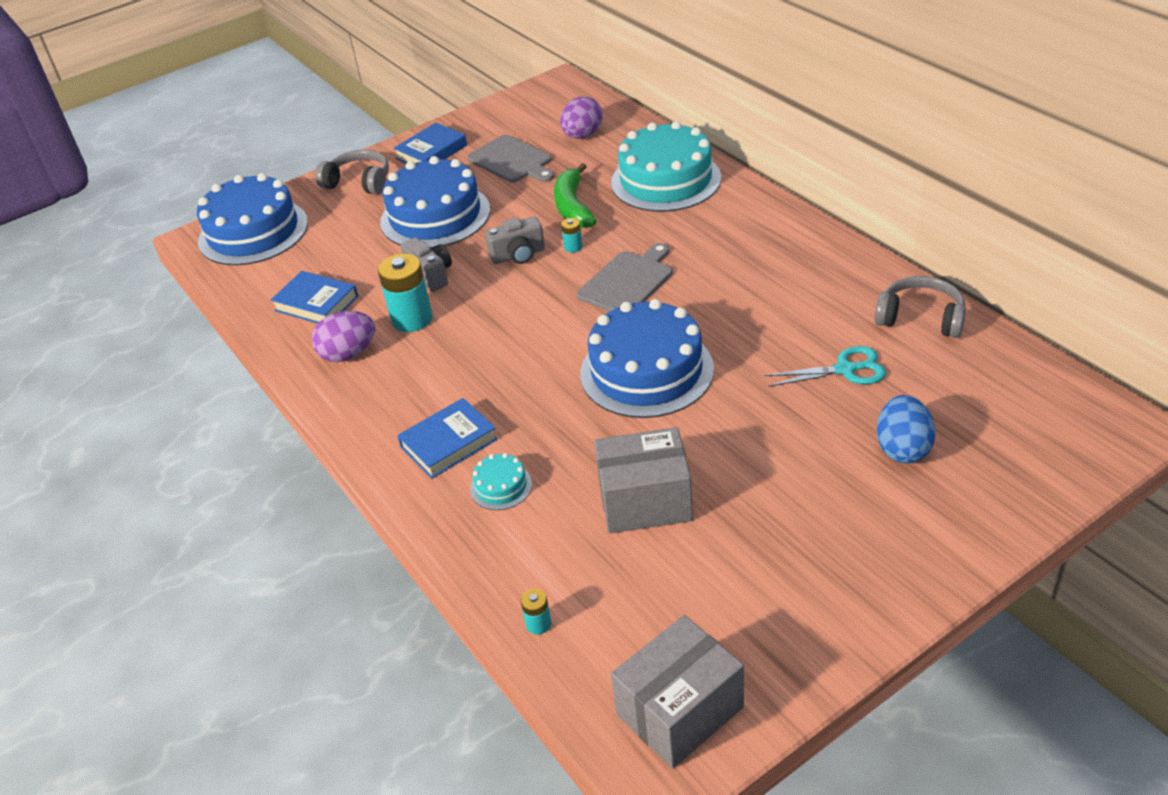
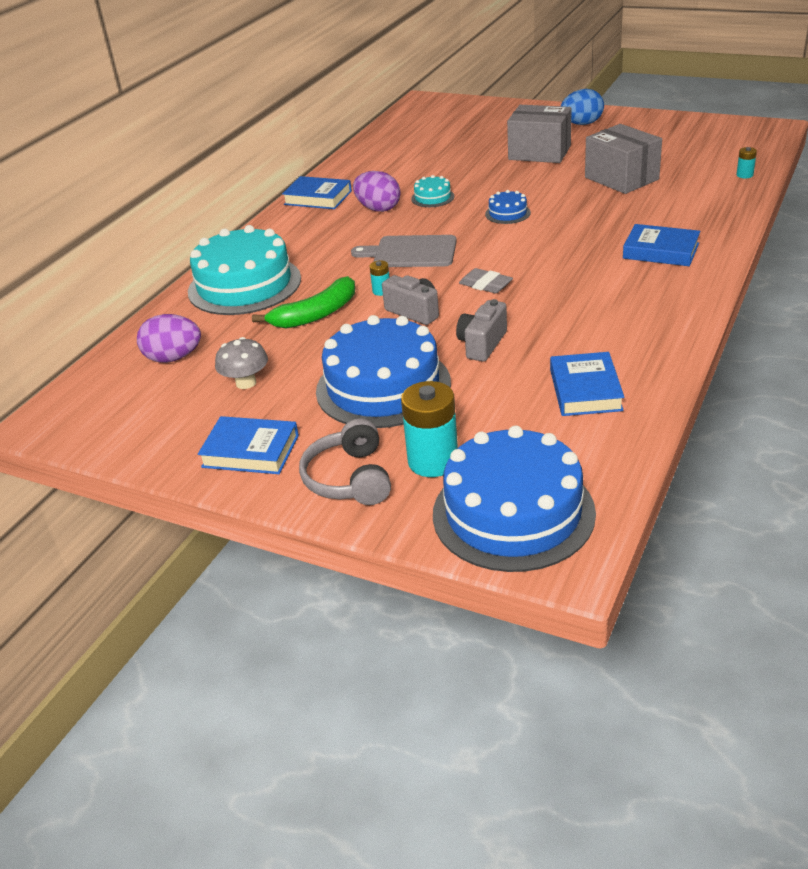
camera: 120 degrees left, 5 degrees down
purple egg [312,311,375,362] -> purple egg moved to [353,171,401,212]
turquoise battery [378,254,433,332] -> turquoise battery moved to [401,381,458,477]
grey cutting board [467,135,554,182] -> grey mushroom [215,337,268,389]
turquoise cake [470,453,532,510] -> turquoise cake moved to [411,175,454,207]
blue cake [580,299,714,418] -> blue cake [485,190,531,224], size x0.43
grey box [611,615,744,768] -> grey box moved to [507,105,572,163]
turquoise scissors [765,346,886,387] -> none
grey headphones [875,276,966,338] -> none
blue egg [877,395,936,464] -> blue egg moved to [561,89,604,125]
none -> blue book [282,176,352,209]
none -> grey eraser [459,268,513,293]

